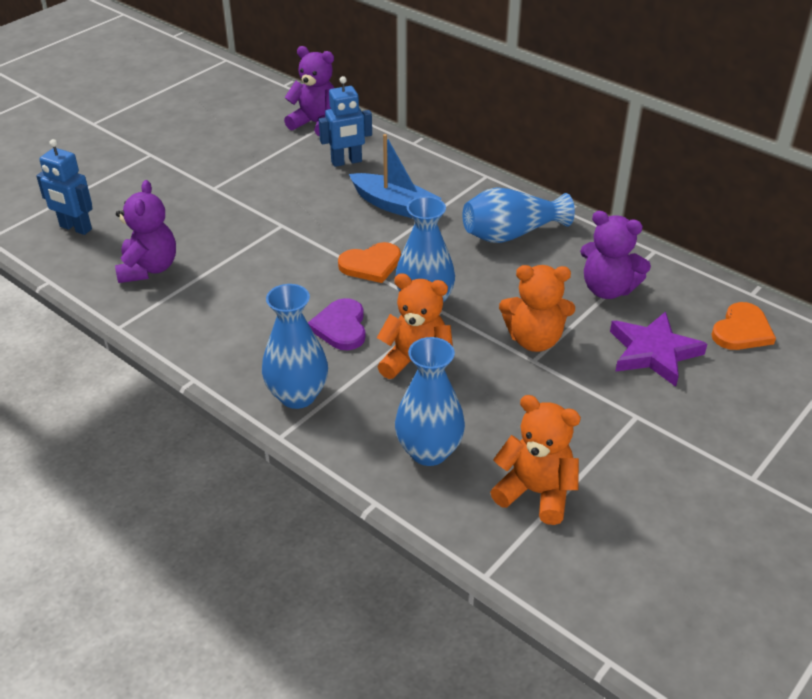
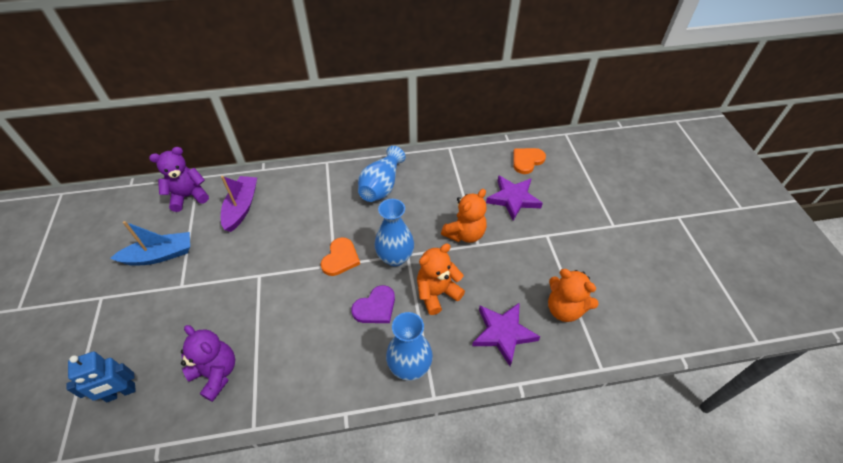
camera: 50 degrees left, 10 degrees up
purple heart [308,298,366,350] -> purple heart turned 75 degrees counterclockwise [351,285,395,323]
blue robot [319,76,372,167] -> purple boat [221,176,257,232]
blue boat [349,134,442,218] -> blue boat moved to [110,221,190,266]
blue vase [395,337,465,466] -> purple star [472,302,540,366]
orange teddy bear [490,395,581,525] -> orange teddy bear turned 120 degrees counterclockwise [548,269,599,322]
purple teddy bear [580,211,651,299] -> none
orange heart [711,302,776,350] -> orange heart turned 120 degrees counterclockwise [513,148,546,174]

